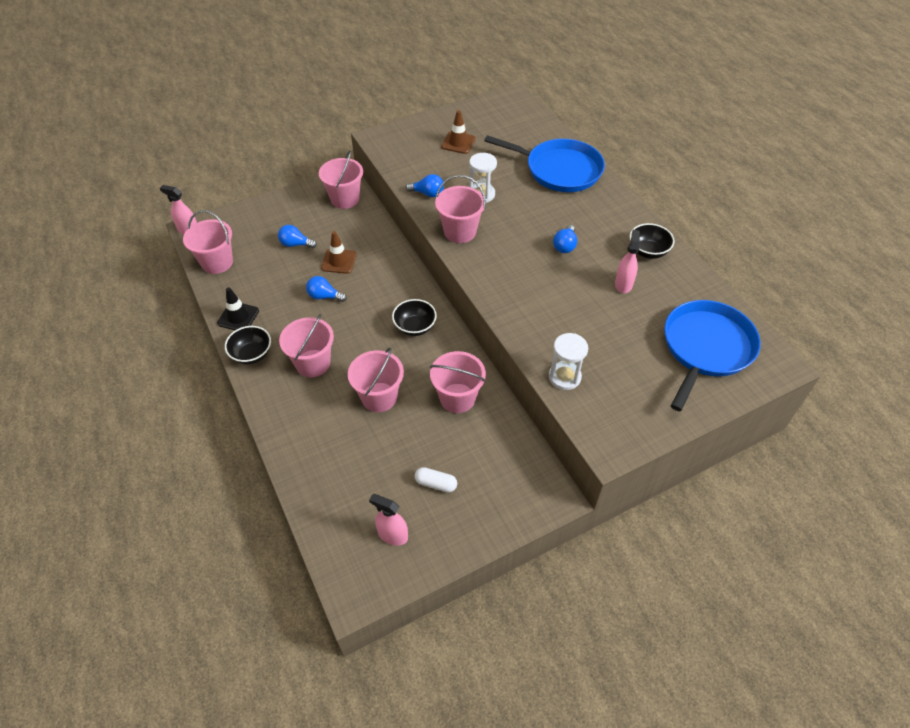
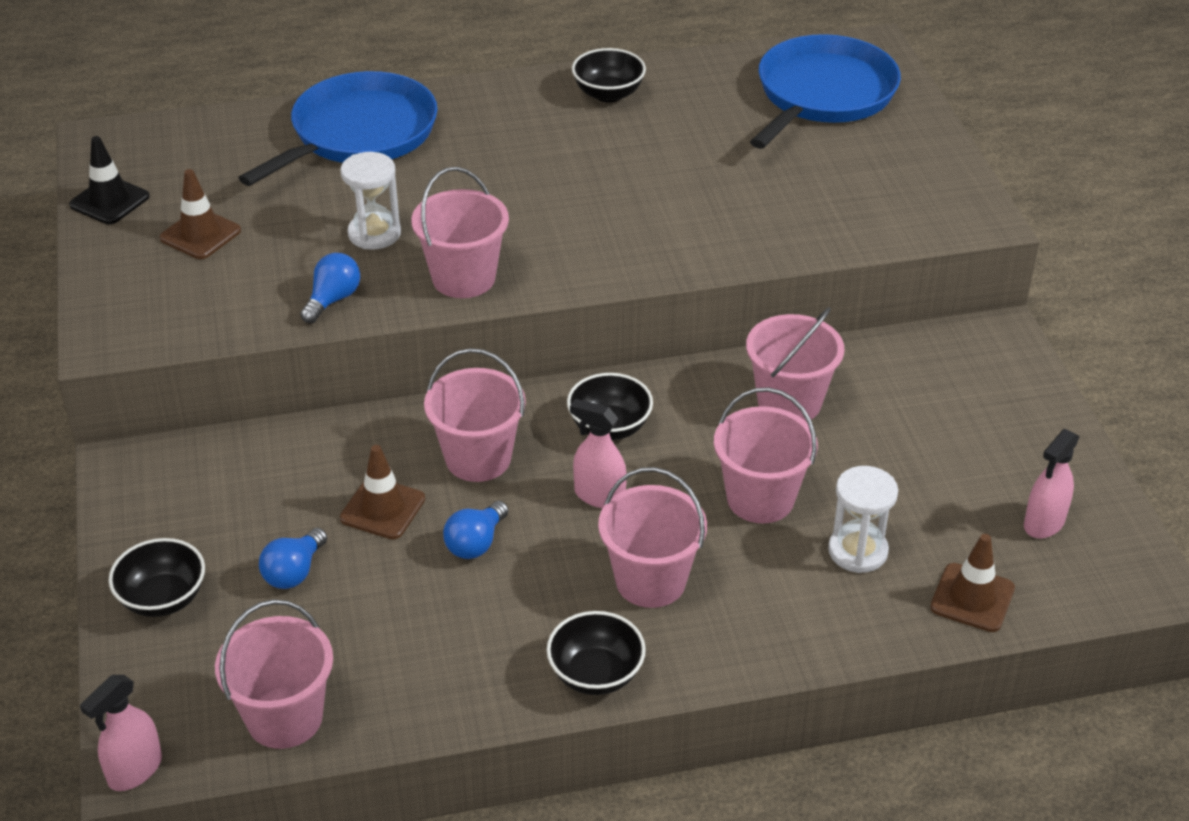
camera: 75 degrees left, 10 degrees down
black traffic cone [217,287,259,330] -> black traffic cone moved to [69,136,150,224]
pink bucket [319,150,363,209] -> pink bucket moved to [424,348,526,482]
white capsule [415,467,457,492] -> none
white hourglass [549,333,588,390] -> white hourglass moved to [828,466,898,573]
blue light bulb [553,225,577,253] -> none
pink spray bottle [615,230,640,293] -> pink spray bottle moved to [570,399,627,508]
blue pan [664,300,761,411] -> blue pan turned 75 degrees clockwise [750,34,901,149]
none -> black bowl [109,538,205,617]
none -> brown traffic cone [930,534,1015,632]

